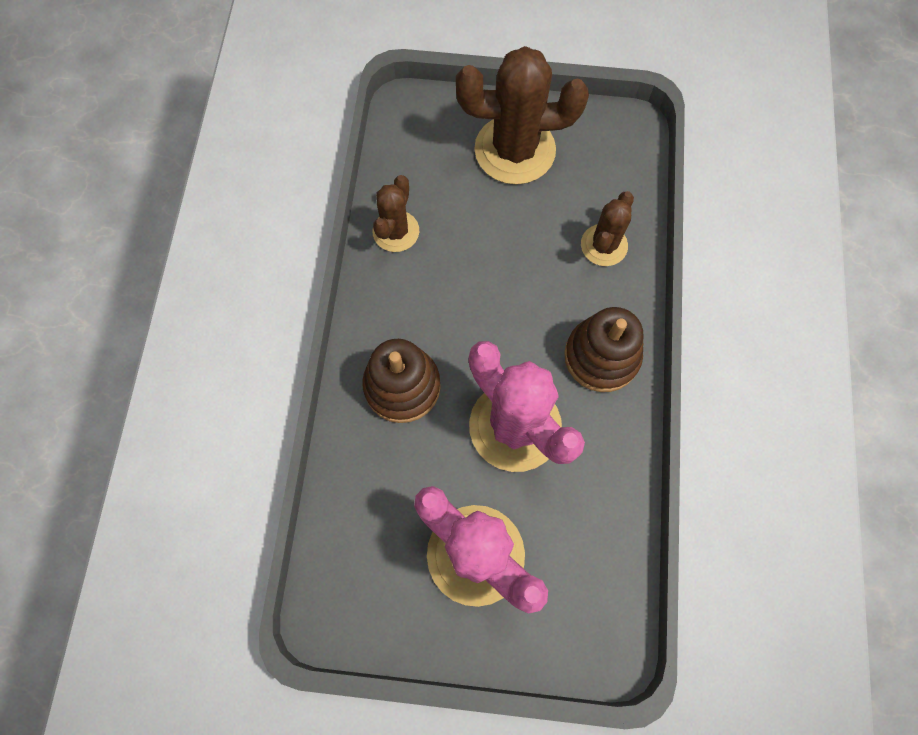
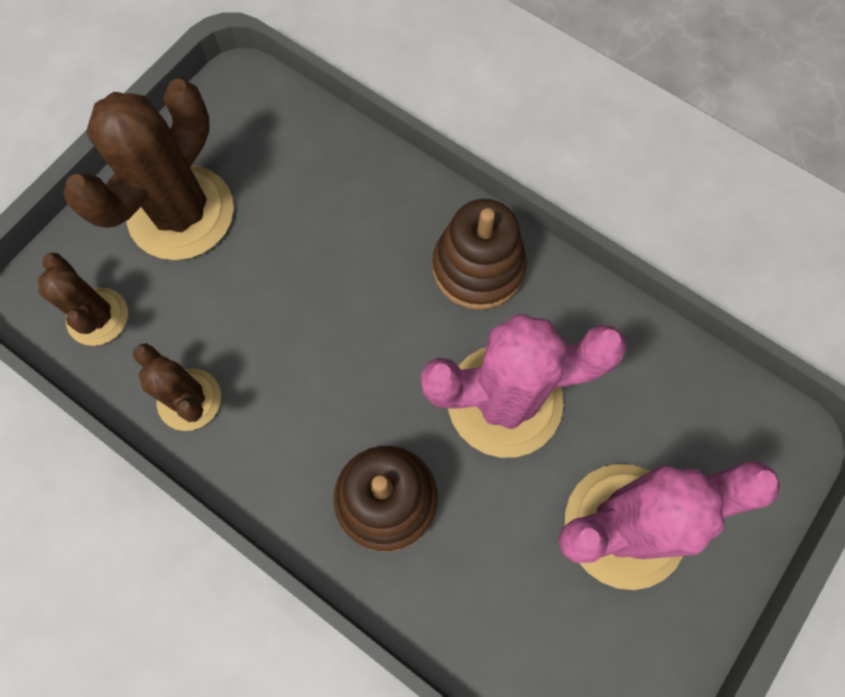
camera: 60 degrees left, 0 degrees up
brown cactus [581,191,634,266] -> brown cactus moved to [38,253,128,346]

